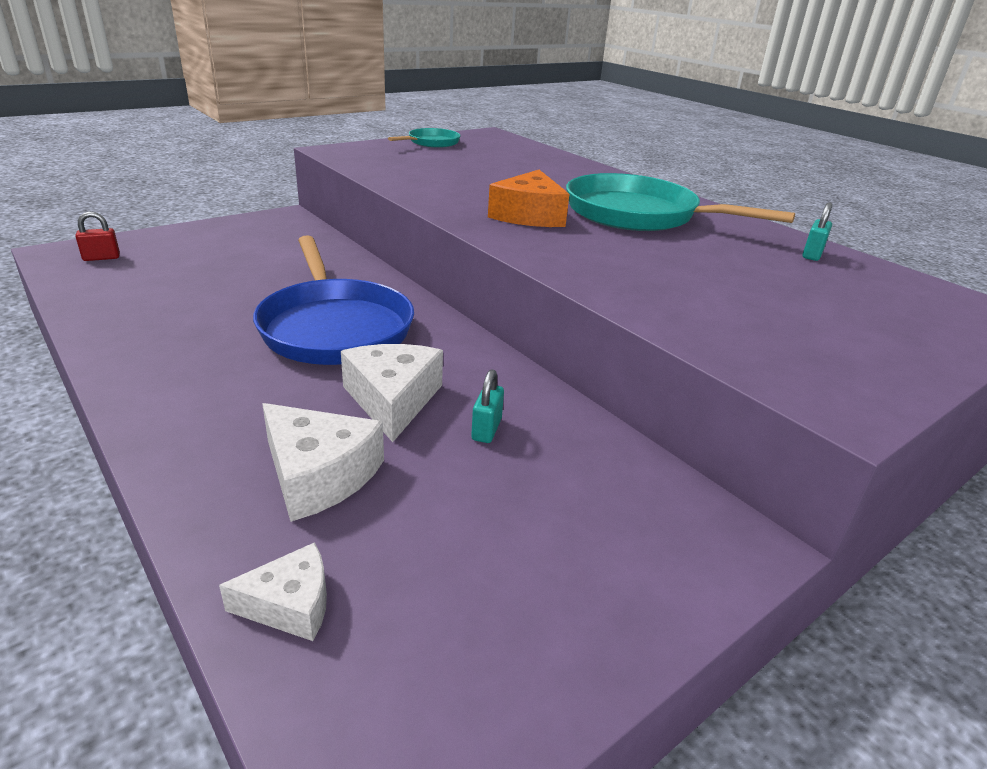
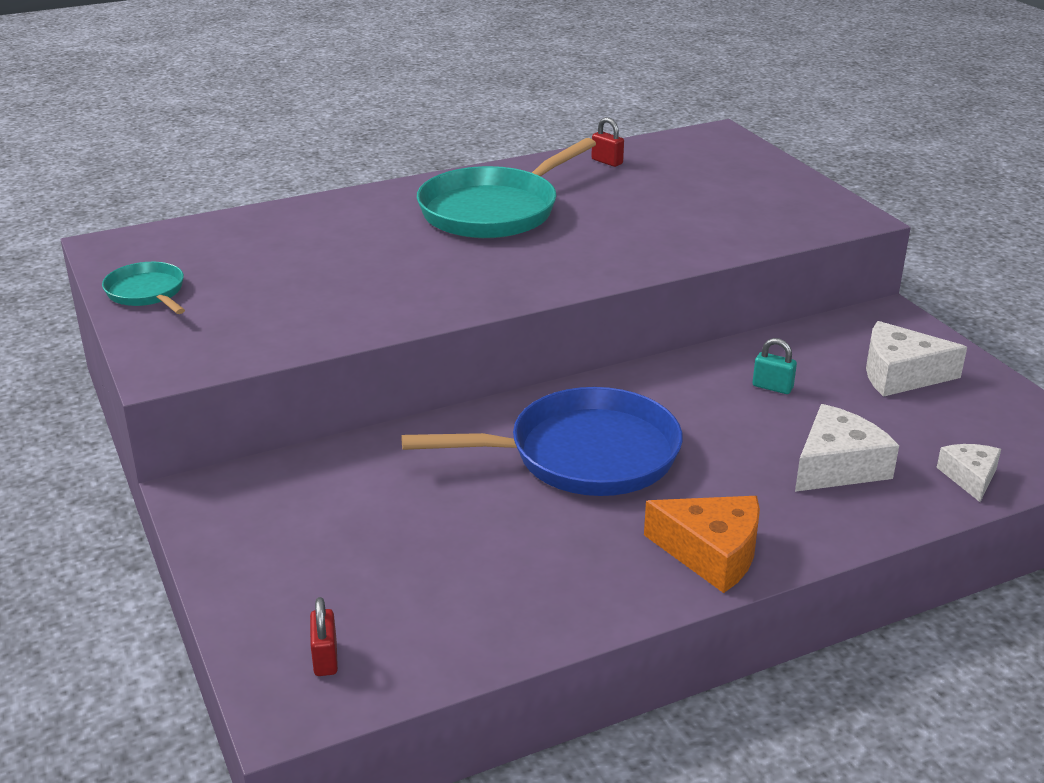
camera: 75 degrees left, 0 degrees up
white cheese [341,344,443,442] -> white cheese moved to [866,321,967,397]
orange cheese [488,170,569,227] -> orange cheese moved to [644,496,760,593]
turquoise padlock [802,202,832,261] -> red padlock [591,117,624,167]

